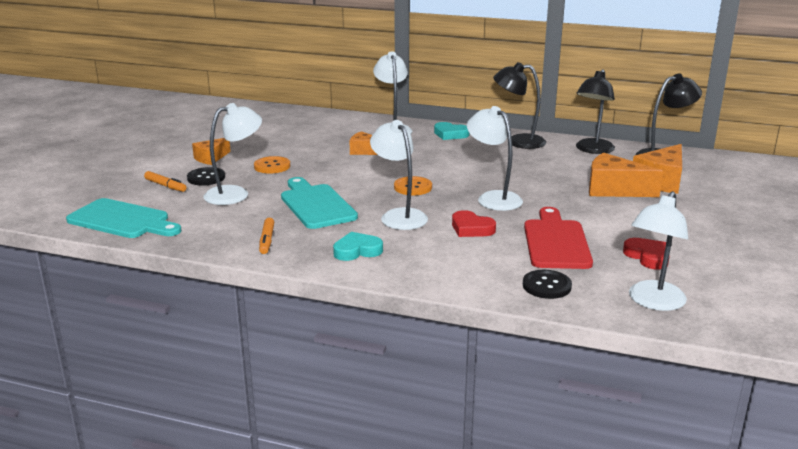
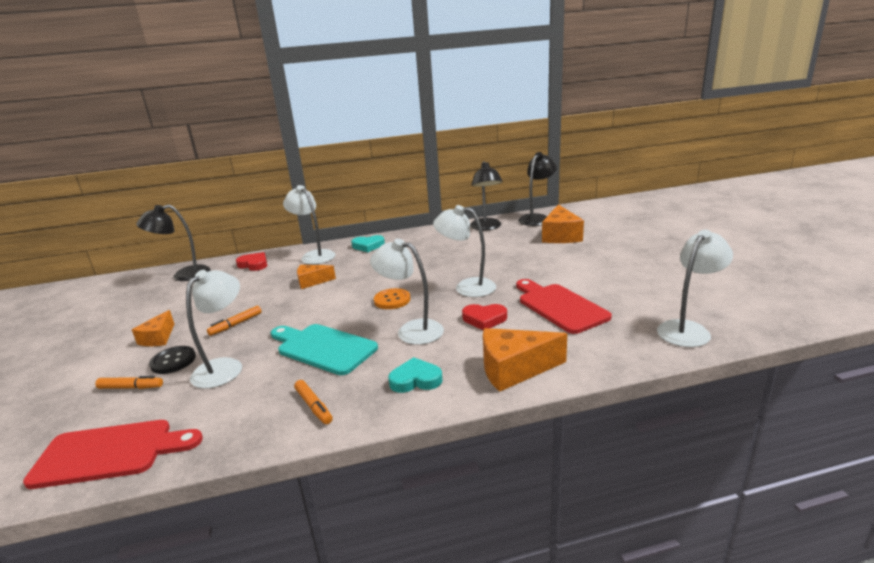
camera: 30 degrees left, 0 degrees up
turquoise cutting board [66,198,181,238] -> red cutting board [23,420,203,489]
orange button [254,156,290,174] -> orange marker [207,306,262,336]
turquoise heart [333,232,383,261] -> turquoise heart turned 45 degrees clockwise [388,357,443,393]
black lamp [493,62,546,149] -> black lamp moved to [136,205,211,281]
black button [523,270,572,299] -> none
orange cheese [589,153,663,197] -> orange cheese moved to [483,328,567,392]
red heart [623,238,670,270] -> red heart moved to [236,252,267,271]
white lamp [629,191,688,311] -> white lamp turned 135 degrees counterclockwise [657,230,733,347]

